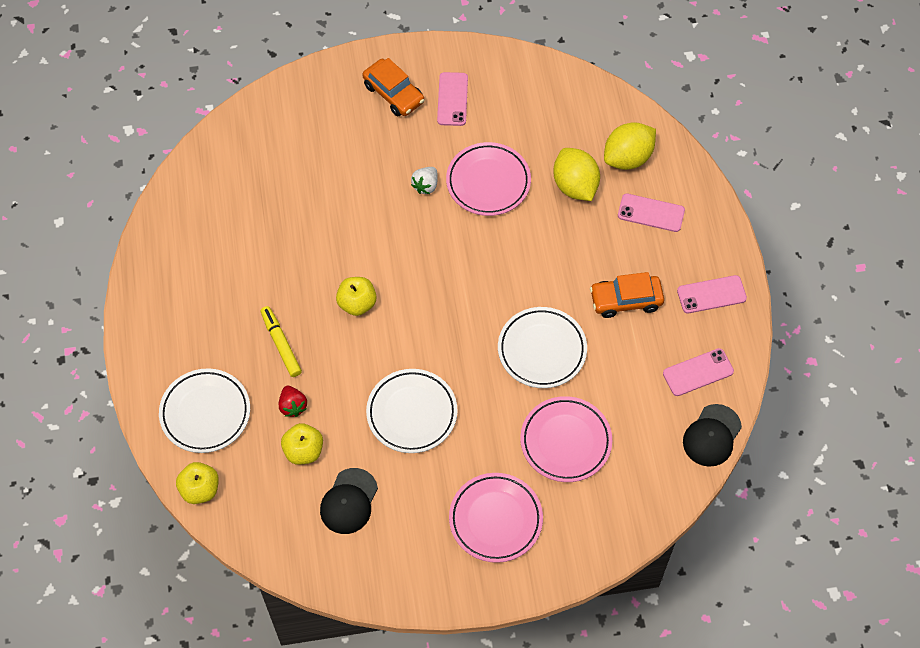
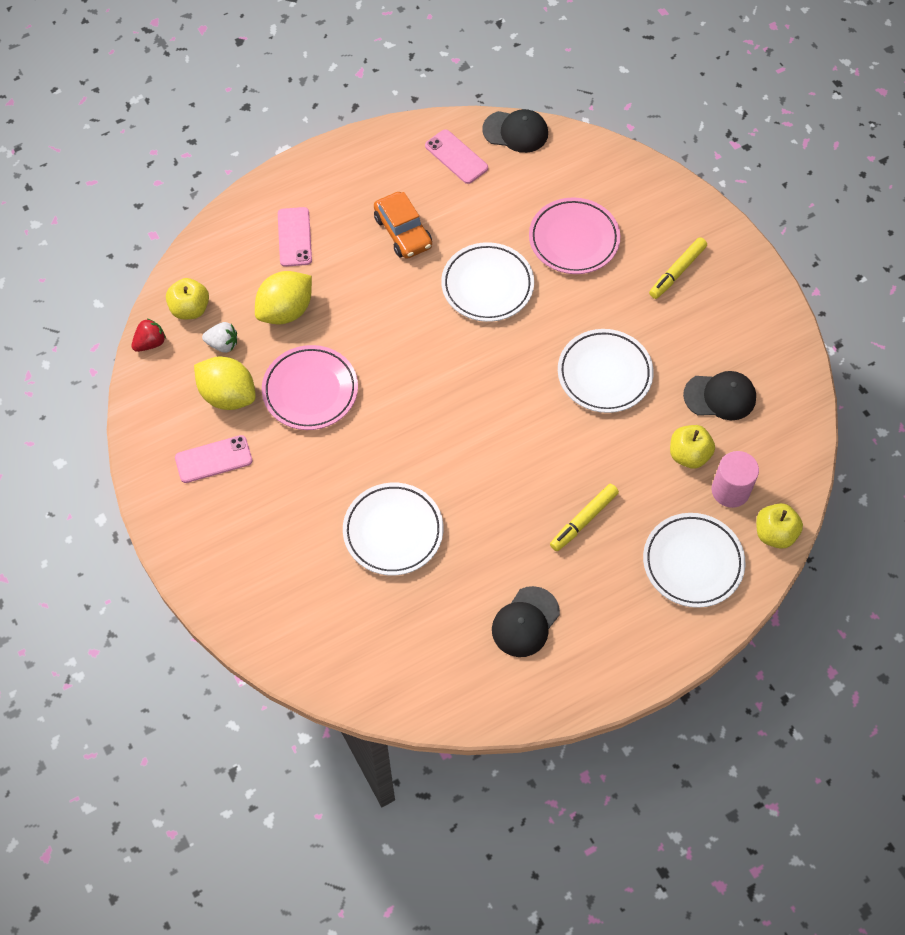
camera: 110 degrees left, 0 degrees up
red strawberry [279,386,307,417] -> red strawberry moved to [132,318,166,352]
yellow apple [336,277,377,316] -> yellow apple moved to [166,278,209,319]
orange car [363,58,424,116] -> none
white strawberry [411,167,438,194] -> white strawberry moved to [202,322,237,353]
pink plate [449,473,543,563] -> yellow marker [649,237,707,299]
yellow lemon [604,122,656,170] -> yellow lemon moved to [194,357,256,410]
pink phone [677,275,747,313] -> none
none -> white plate [343,483,443,575]
none -> black cap [492,586,560,657]
none -> pink cylinder [711,451,759,508]

